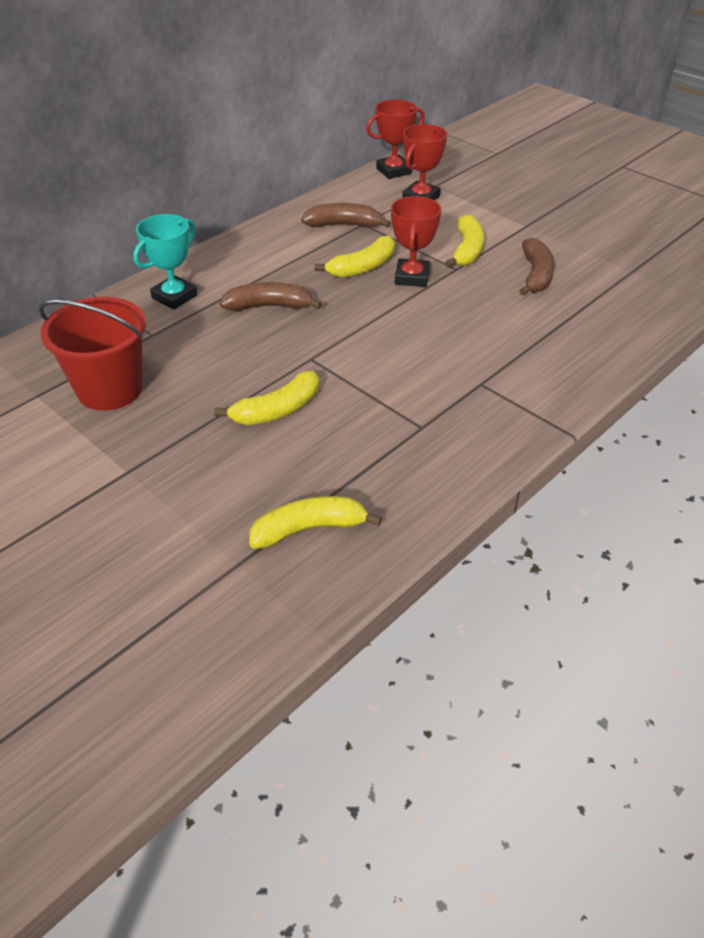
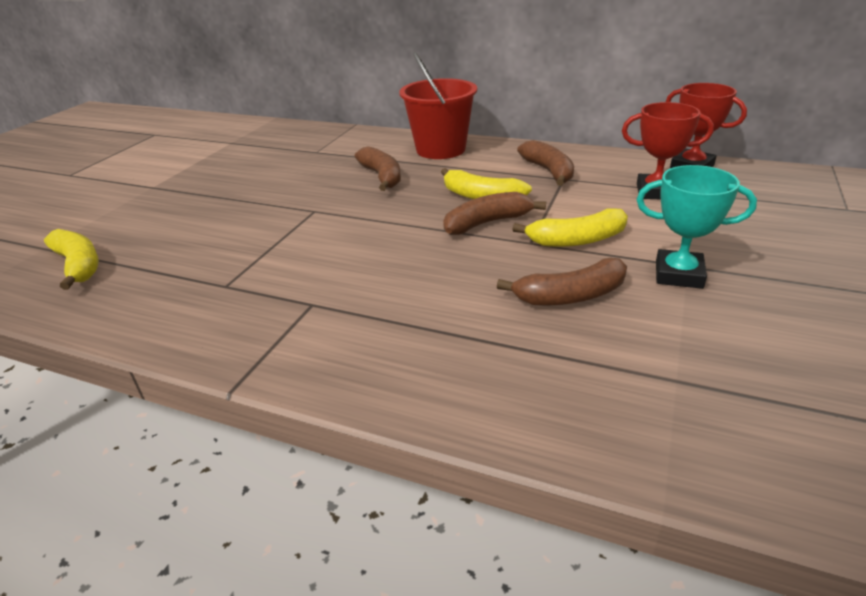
camera: 70 degrees right, 10 degrees down
red bucket [39,297,146,411] -> red bucket moved to [399,52,477,159]
turquoise trophy [133,214,197,310] -> turquoise trophy moved to [637,165,757,289]
yellow banana [214,371,319,425] -> none
red trophy [391,196,441,287] -> brown banana [443,192,546,235]

